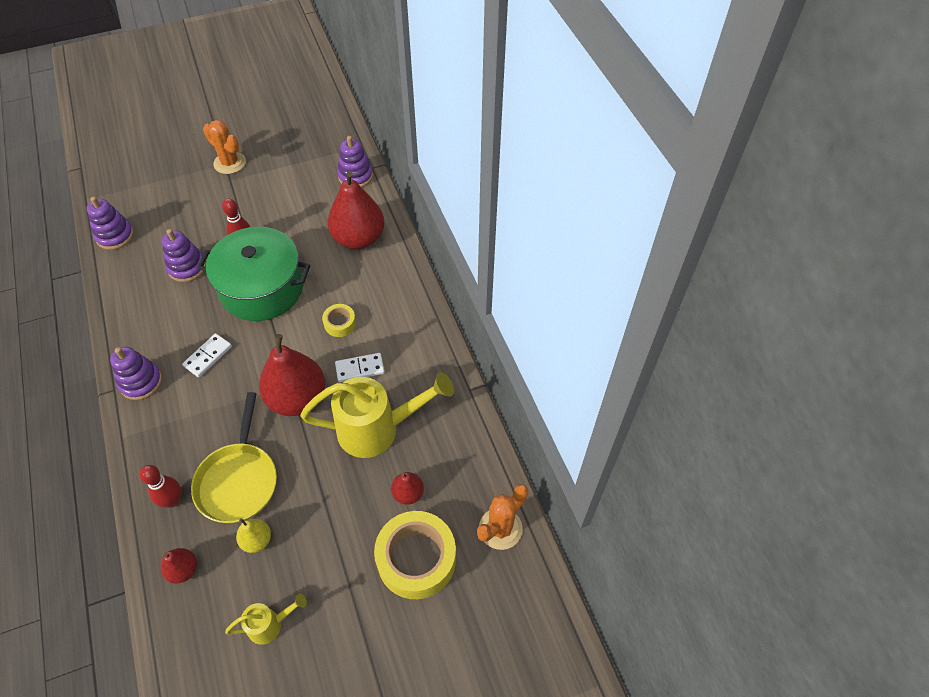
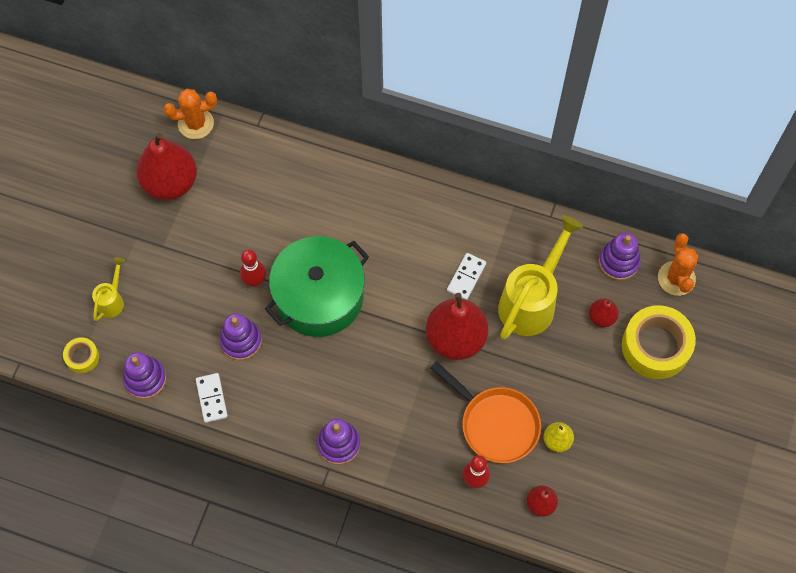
camera: 50 degrees left, 10 degrees up
white domino [182,333,232,377] -> white domino moved to [196,373,228,423]
yellow pan [191,392,277,523] -> orange pan [430,361,541,463]
orange cactus [203,120,246,174] -> orange cactus moved to [164,89,217,139]
yellow watering can [225,594,307,645] -> yellow watering can moved to [92,257,125,321]
yellow tape [322,304,356,337] -> yellow tape moved to [63,337,99,373]
red pear [328,171,385,249] -> red pear moved to [136,133,197,200]
purple stacking toy [337,136,373,188] -> purple stacking toy moved to [599,232,641,280]

